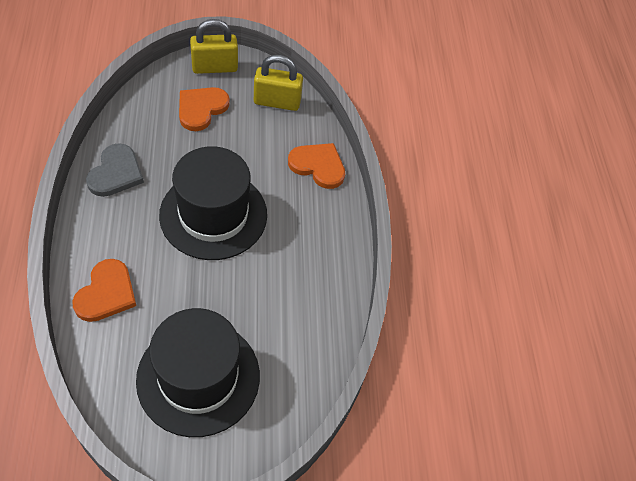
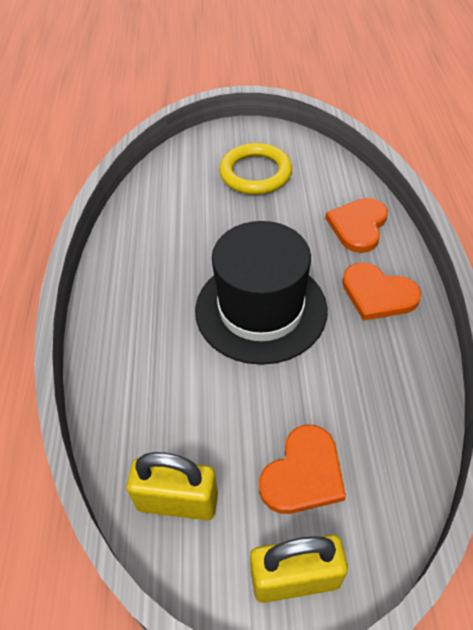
camera: 170 degrees left, 5 degrees down
grey heart [86,143,144,197] -> none
black hat [136,308,260,437] -> yellow ring [219,143,292,195]
orange heart [288,143,345,189] -> orange heart moved to [342,263,421,321]

